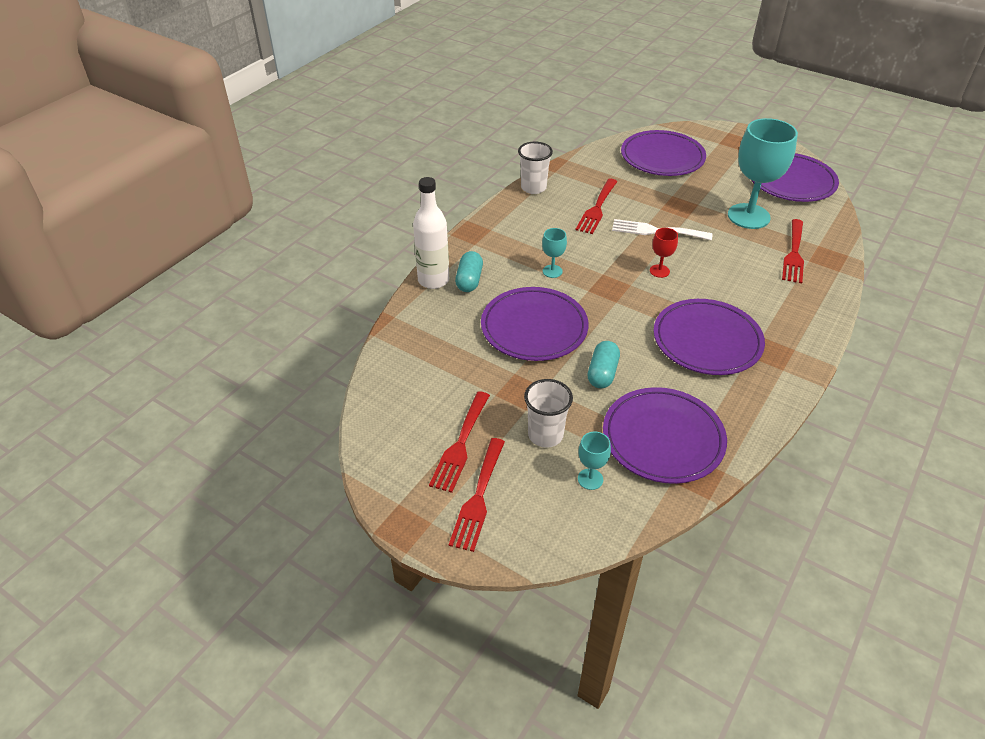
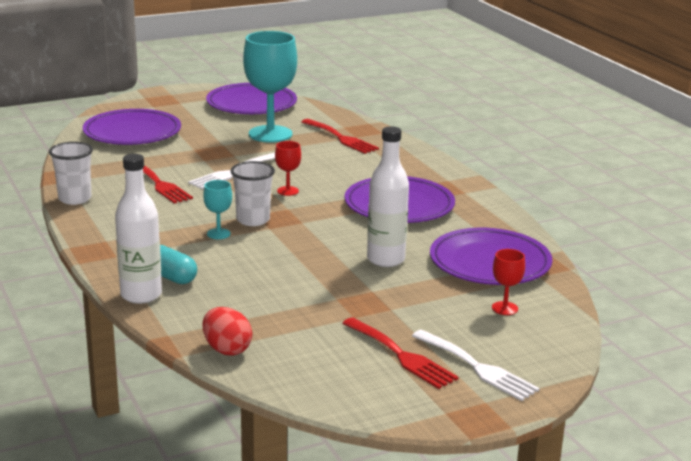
camera: 60 degrees left, 20 degrees down
red fork [449,438,505,552] -> white fork [412,330,540,401]
purple plate [481,287,588,361] -> none
white cup [524,379,573,448] -> white cup moved to [231,161,275,226]
turquoise goblet [578,431,611,490] -> red goblet [492,249,525,315]
turquoise capsule [588,341,620,388] -> white bottle [367,126,409,267]
none -> red egg [203,307,252,356]

